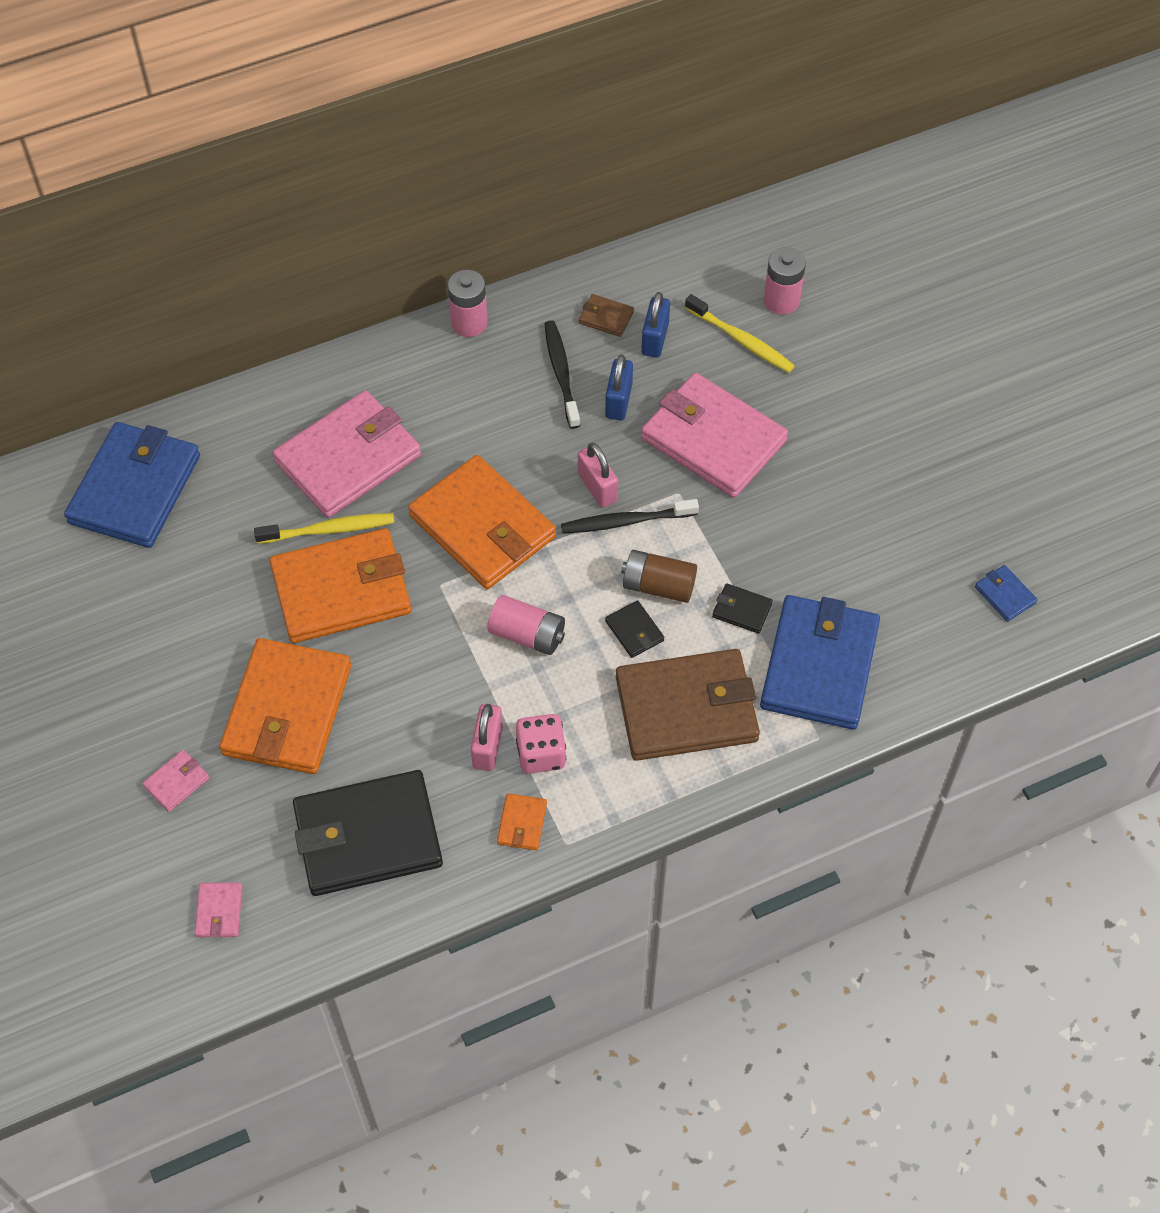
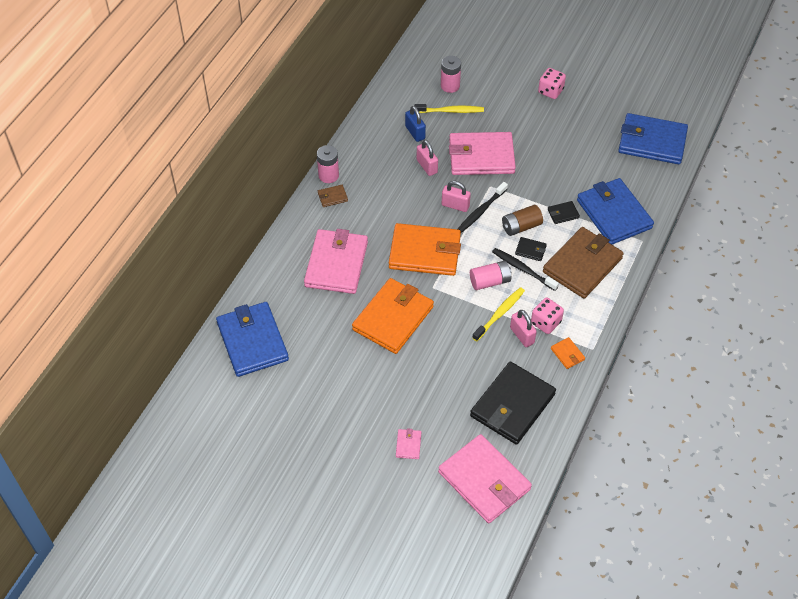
camera: 40 degrees left, 5 degrees down
pink wallet [195,883,242,937] -> pink wallet [438,434,532,523], size x2.45
orange wallet [219,638,351,774] -> none
yellow toothbrush [254,513,394,544] -> yellow toothbrush moved to [472,287,525,341]
black toothbrush [544,320,580,429] -> black toothbrush moved to [492,248,559,291]
brown wallet [579,294,634,337] -> brown wallet moved to [318,185,348,207]
blue padlock [605,355,633,421] -> pink padlock [417,140,438,176]
blue wallet [975,565,1037,622] -> blue wallet [618,113,688,164], size x2.45
none -> pink dice [538,68,566,99]

